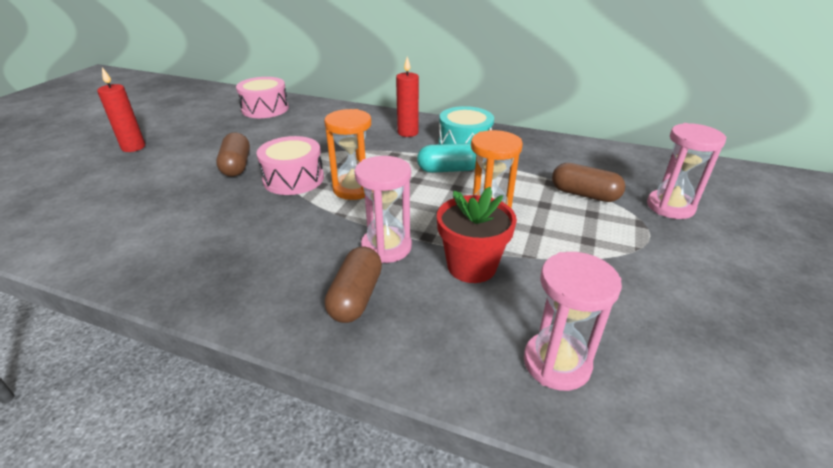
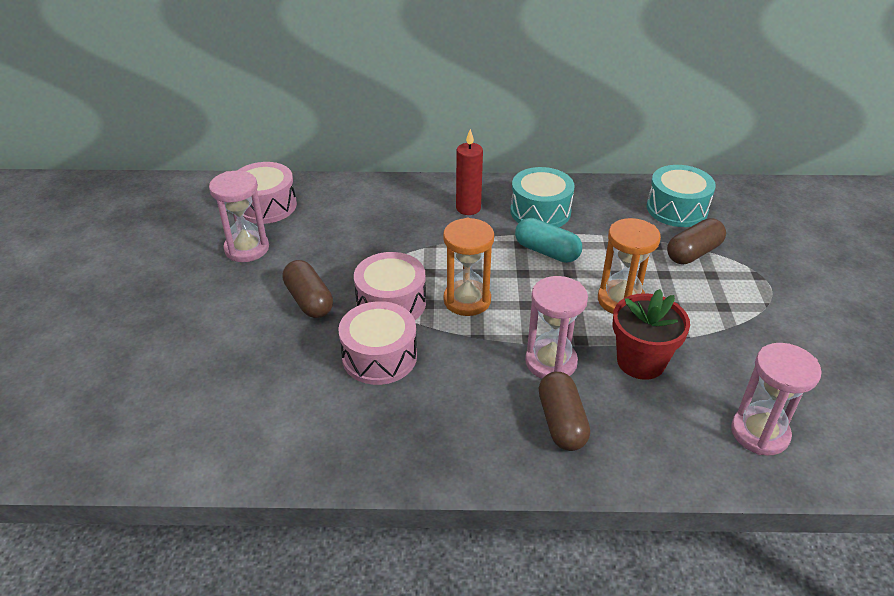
camera: 20 degrees left, 5 degrees up
red candle [97,67,145,152] -> none
turquoise capsule [417,143,476,173] -> turquoise capsule turned 60 degrees clockwise [515,218,582,263]
brown capsule [552,163,625,202] -> brown capsule turned 45 degrees counterclockwise [667,218,726,264]
pink hourglass [647,123,726,219] -> pink hourglass moved to [209,170,269,262]
none -> pink drum [338,301,417,385]
none -> turquoise drum [647,165,716,227]

